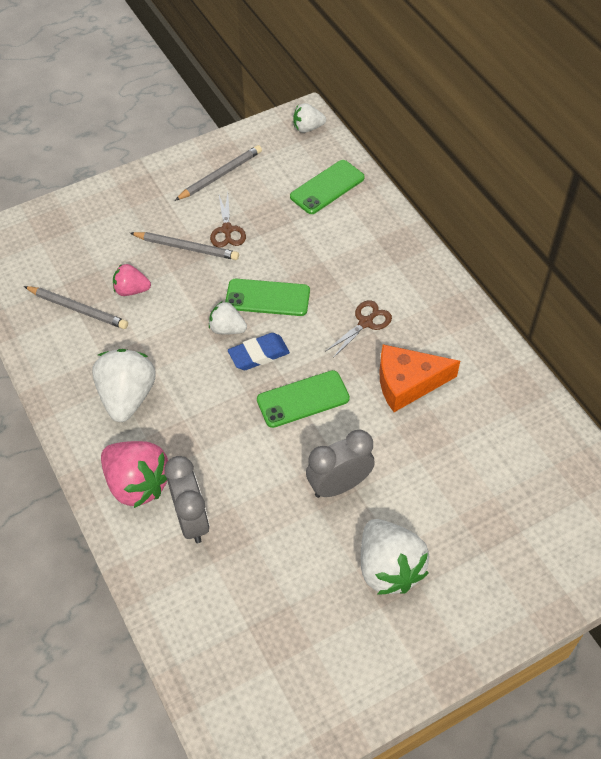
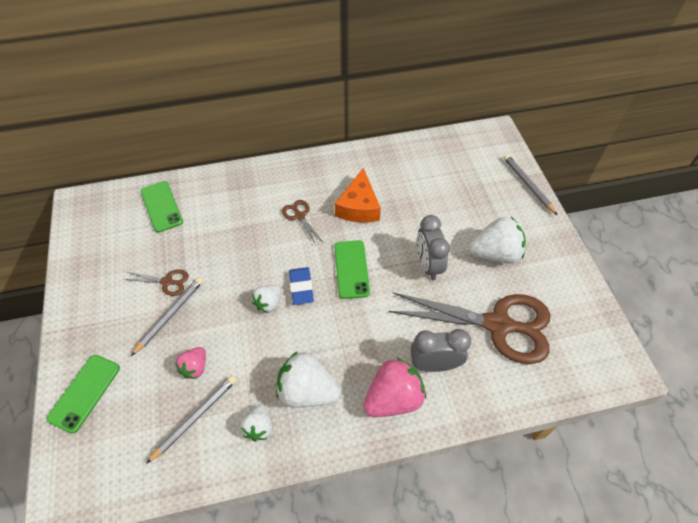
camera: 75 degrees left, 0 degrees up
grey pencil [175,145,262,201] -> grey pencil moved to [503,154,557,215]
green phone [225,279,310,316] -> green phone moved to [47,355,120,433]
white strawberry [293,103,326,133] -> white strawberry moved to [240,404,272,441]
none -> brown scissors [389,293,551,364]

